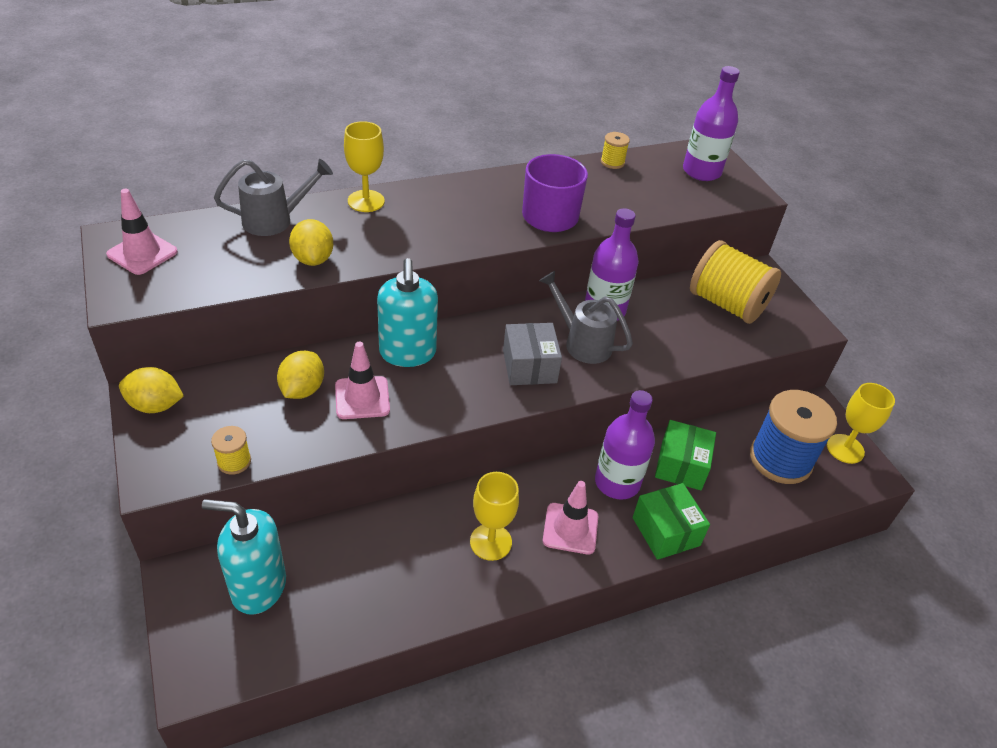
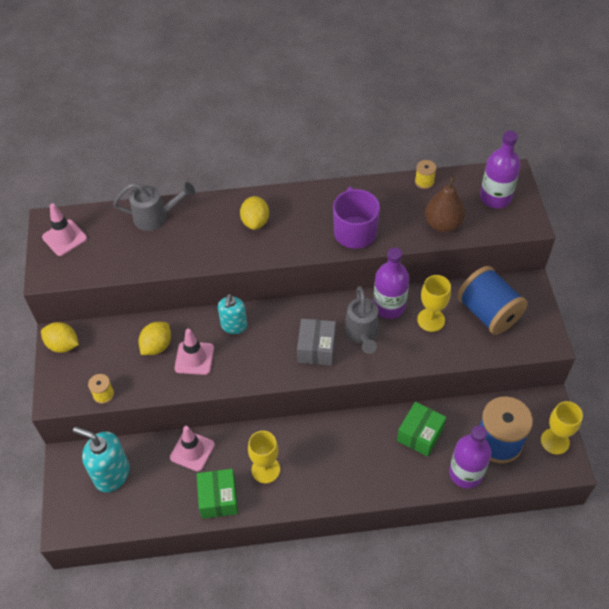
camera: 20 degrees right, 10 degrees up
yellow lemon [289,219,333,266] -> yellow lemon moved to [240,196,269,230]
yellow goblet [344,121,385,212] -> yellow goblet moved to [417,275,451,332]
turquoise soap dispenser [377,258,438,367] -> turquoise soap dispenser [218,294,247,334], size x0.66
grey watering can [539,271,633,364] -> grey watering can turned 150 degrees counterclockwise [345,286,379,354]
pink traffic cone [543,481,598,555] -> pink traffic cone moved to [170,426,215,472]
purple bottle [595,390,655,499] -> purple bottle moved to [449,425,491,489]
green box [633,483,710,560] -> green box moved to [197,469,238,519]
yellow spool [690,240,781,324] -> blue spool [457,266,528,335]
none -> brown pear [425,177,465,232]

